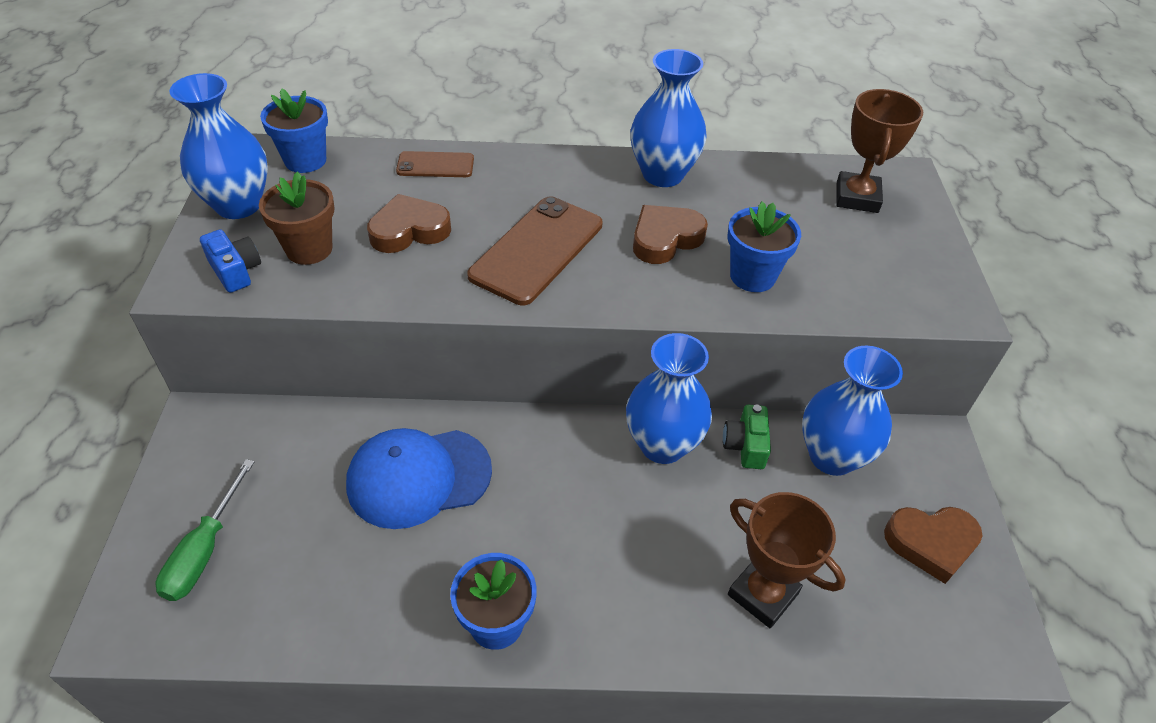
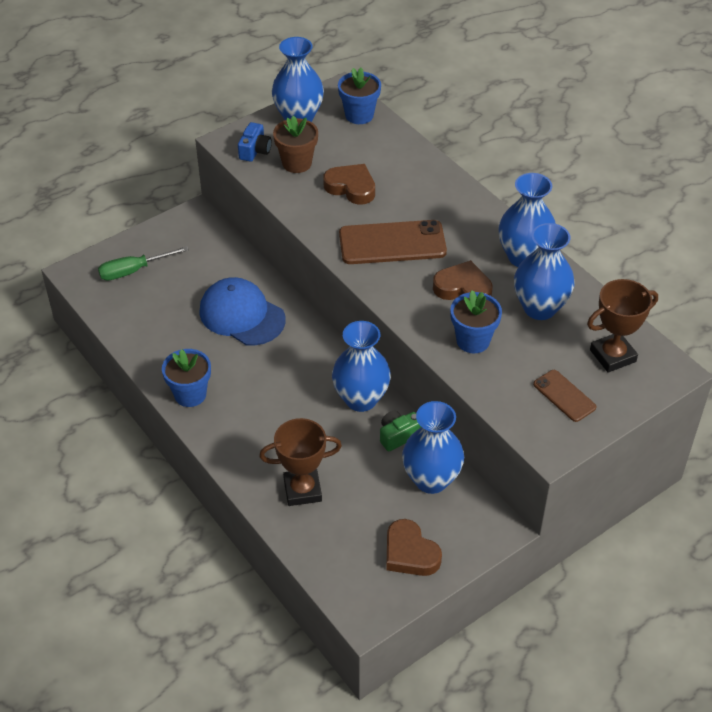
camera: 55 degrees right, 0 degrees up
brown phone [396,151,474,177] -> brown phone moved to [533,370,597,422]
brown trophy [728,492,846,628] -> brown trophy turned 75 degrees clockwise [259,418,342,506]
none -> blue vase [514,223,574,320]

